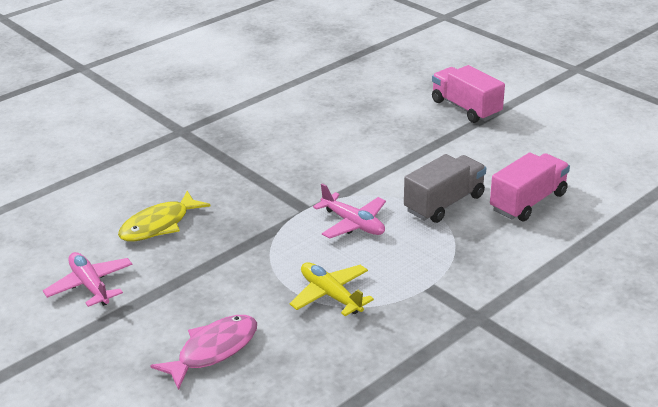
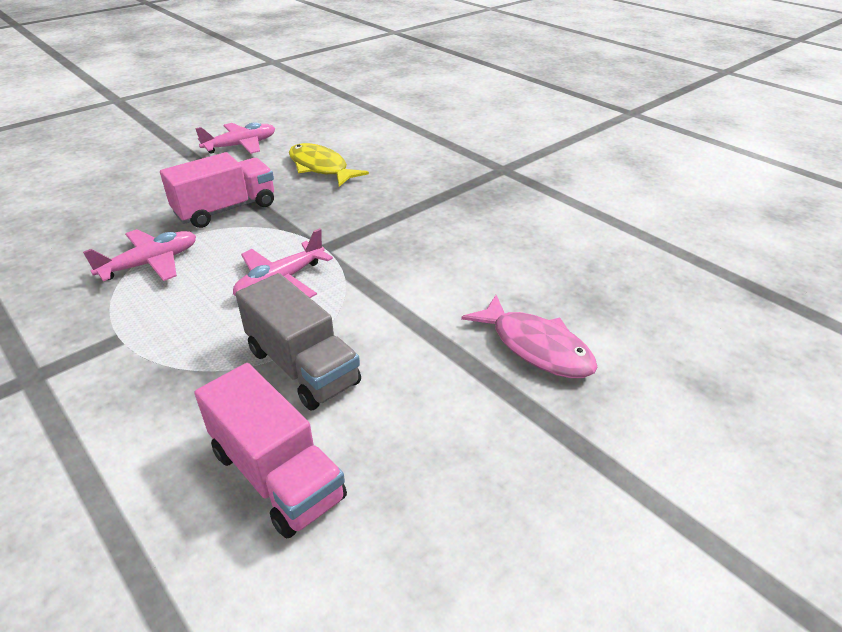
camera: 90 degrees right, 5 degrees up
pink fish [150,315,257,390] -> pink fish moved to [461,295,597,378]
yellow plane [290,262,374,316] -> pink plane [83,229,196,281]
pink truck [432,65,505,123] -> pink truck moved to [160,152,274,228]

